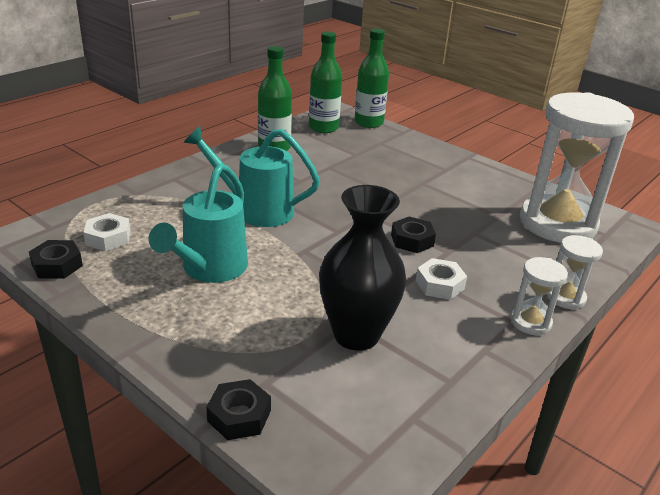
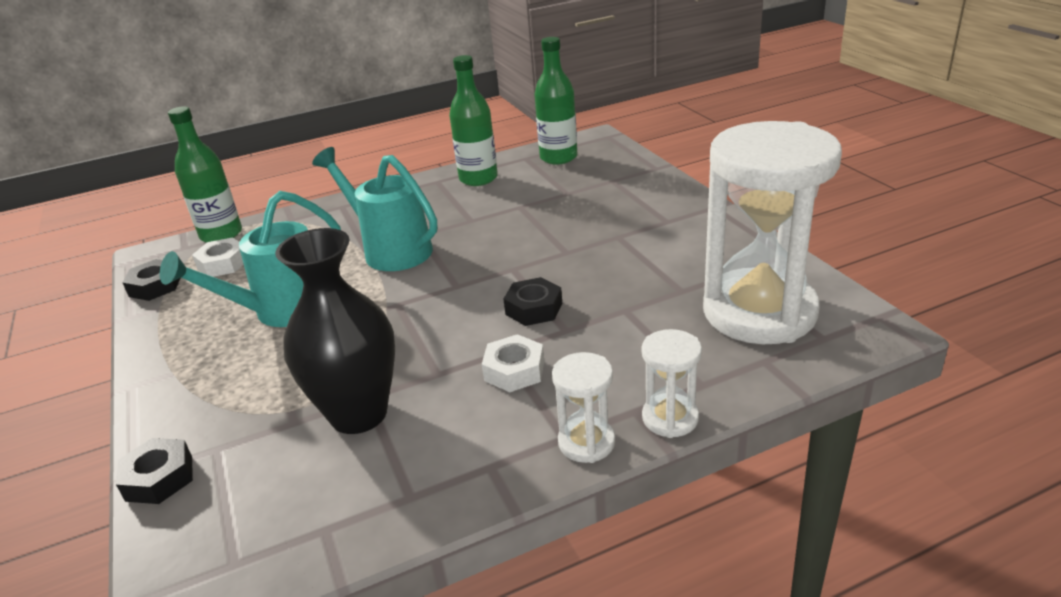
camera: 30 degrees right, 0 degrees up
green bottle [354,29,389,128] -> green bottle moved to [168,106,242,243]

